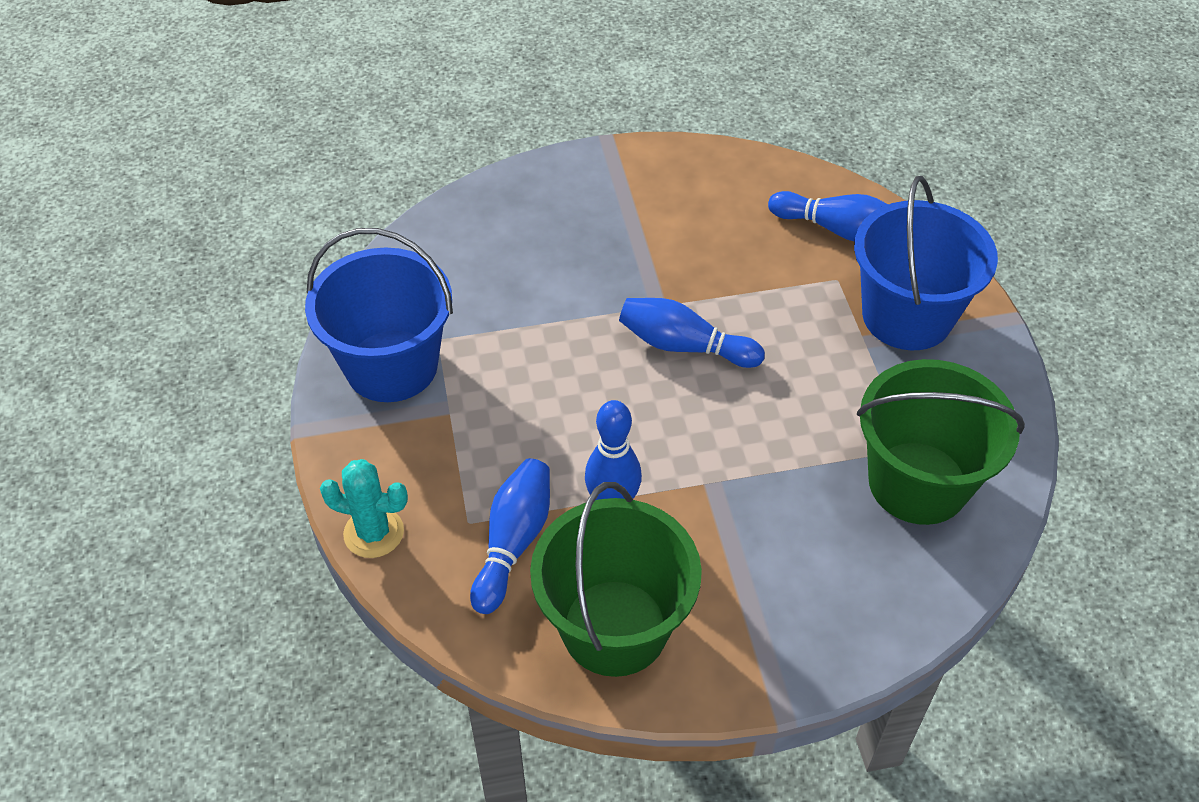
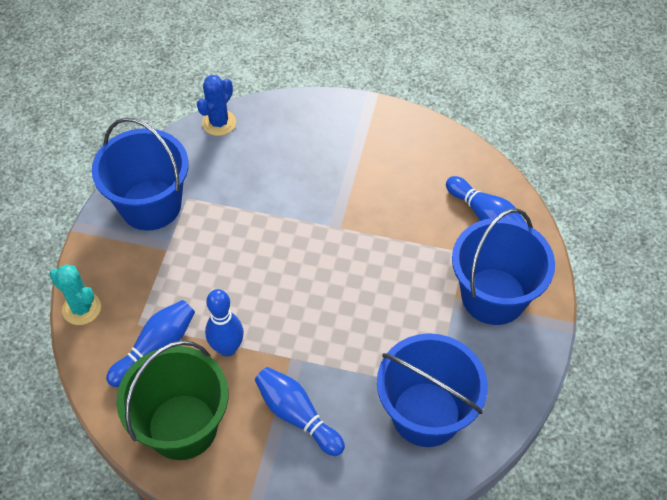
camera: 25 degrees right, 5 degrees up
blue bowling pin [619,298,765,368] -> blue bowling pin moved to [255,367,345,456]
green bucket [857,359,1025,525] -> blue bucket [377,333,488,447]
none -> blue cactus [197,75,236,136]

